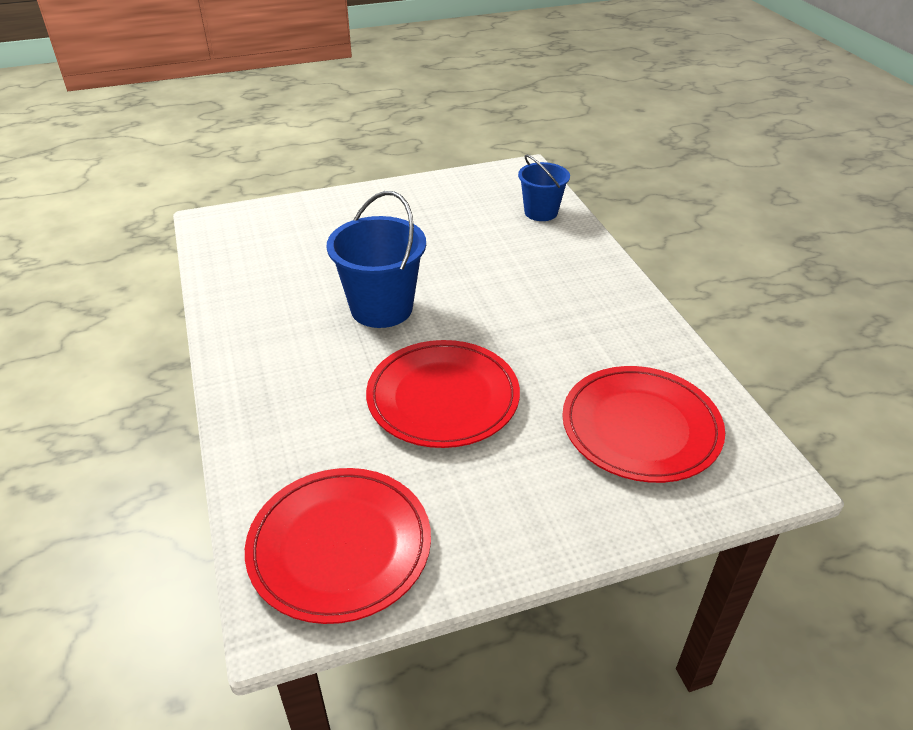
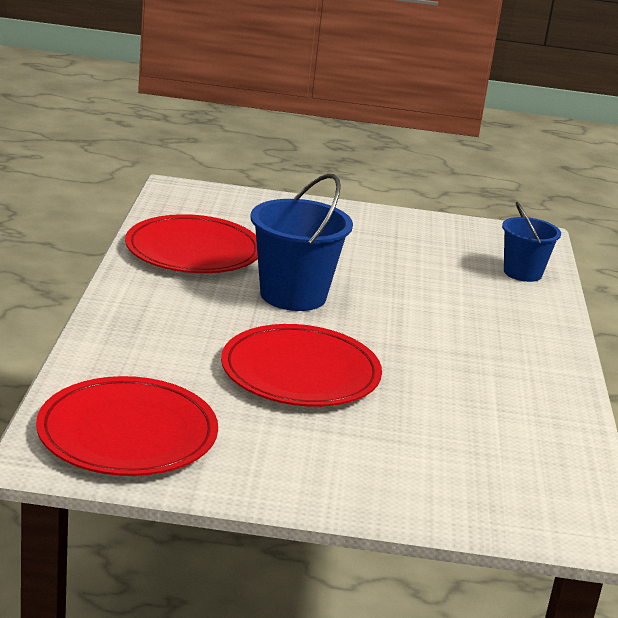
camera: 20 degrees right, 15 degrees down
red plate [562,366,725,483] -> red plate moved to [125,214,258,273]

